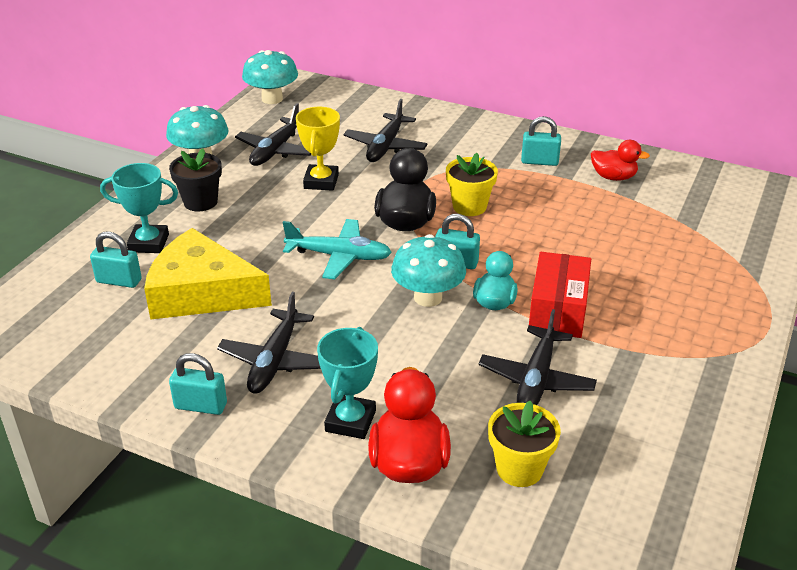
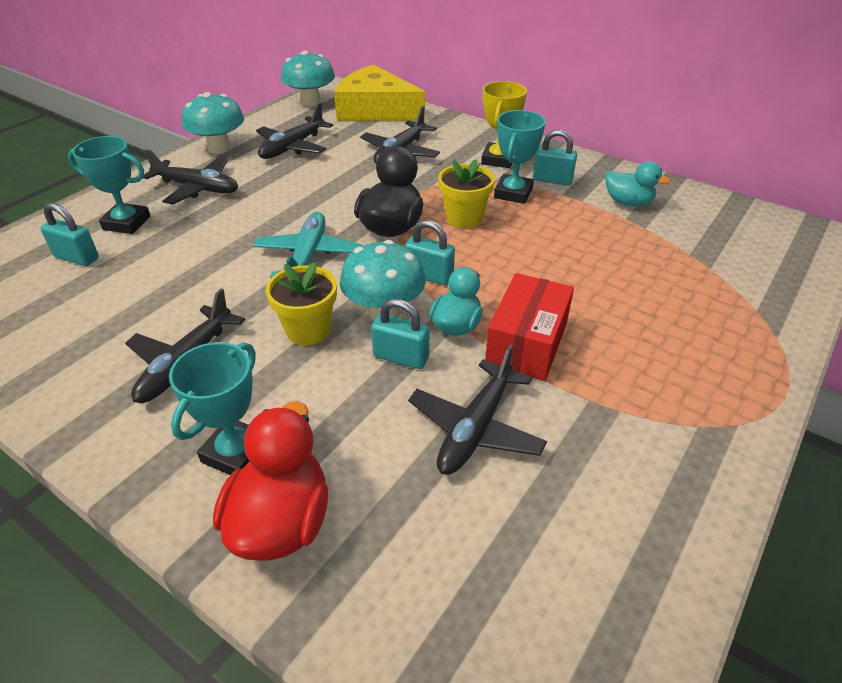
camera: 10 degrees right, 5 degrees up
yellow cheese [144,228,272,320] -> yellow cheese moved to [334,64,425,121]
black flower pot [169,148,222,212] -> black plane [143,149,238,205]
turquoise padlock [169,353,227,415] -> turquoise padlock moved to [371,299,430,369]
turquoise plane [283,219,392,279] -> turquoise plane turned 105 degrees counterclockwise [253,212,362,278]
yellow trophy [296,107,340,191] -> yellow trophy moved to [481,81,527,168]
yellow flower pot [488,401,561,487] -> yellow flower pot moved to [266,262,337,345]
red duck [591,140,650,181] -> turquoise duck [605,161,671,206]
none -> turquoise trophy [494,110,546,204]

